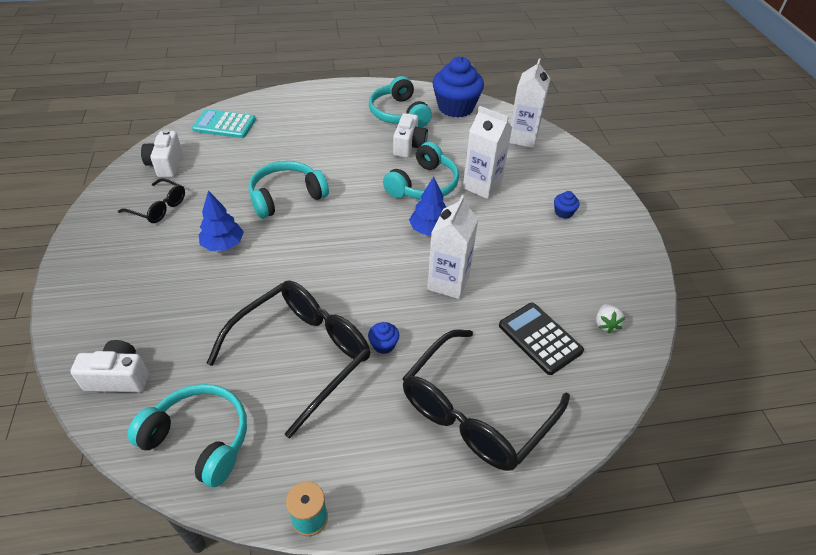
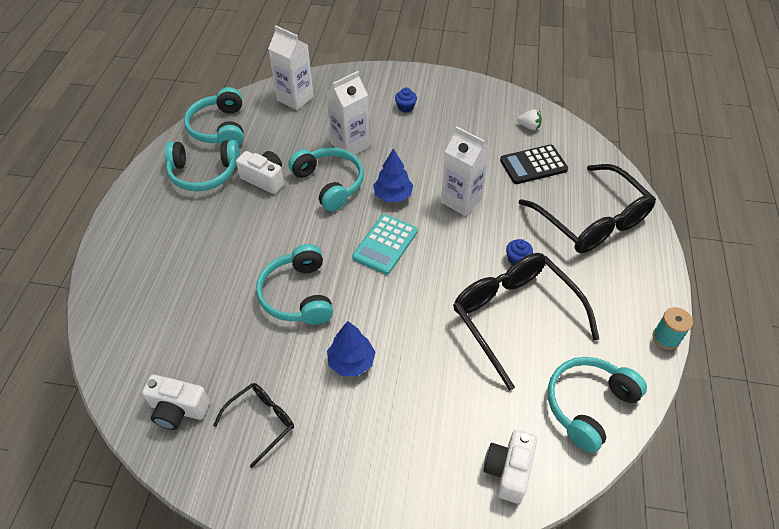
camera: 70 degrees left, 5 degrees up
turquoise calculator [192,109,256,138] -> turquoise calculator moved to [352,214,418,275]
blue cupcake [433,57,484,117] -> turquoise headphones [184,87,244,146]

